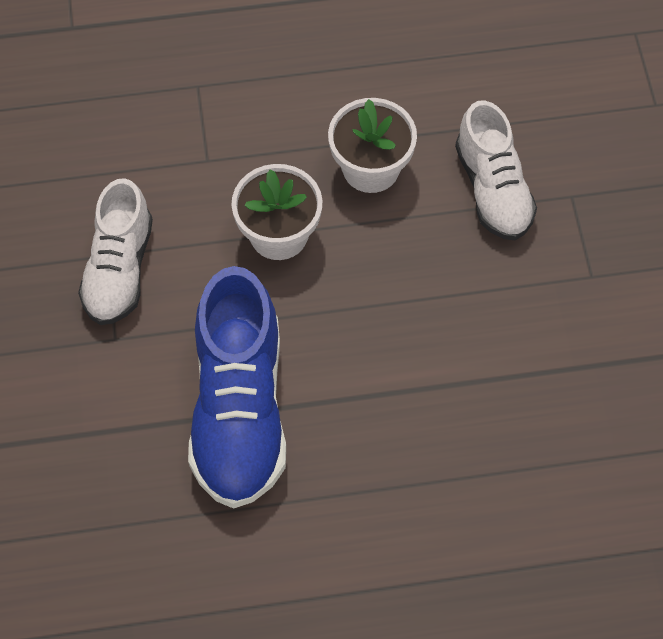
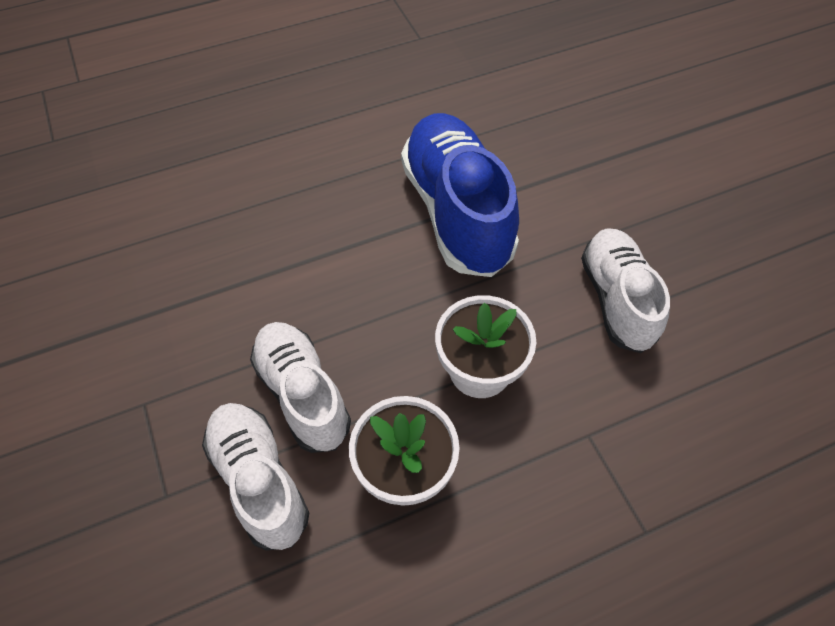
camera: 165 degrees right, 5 degrees down
none -> white shoe [250,322,351,453]

